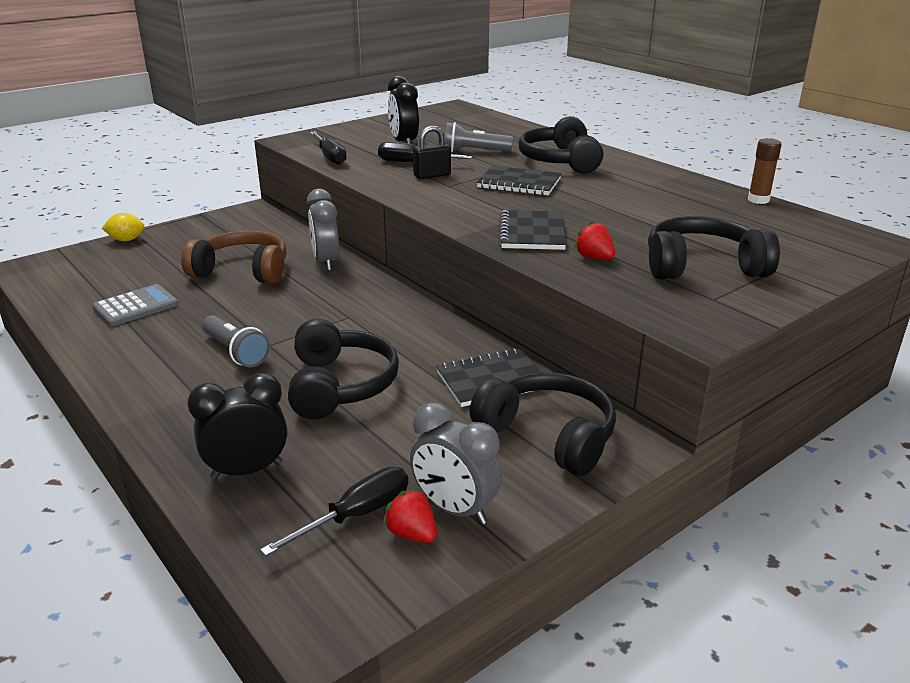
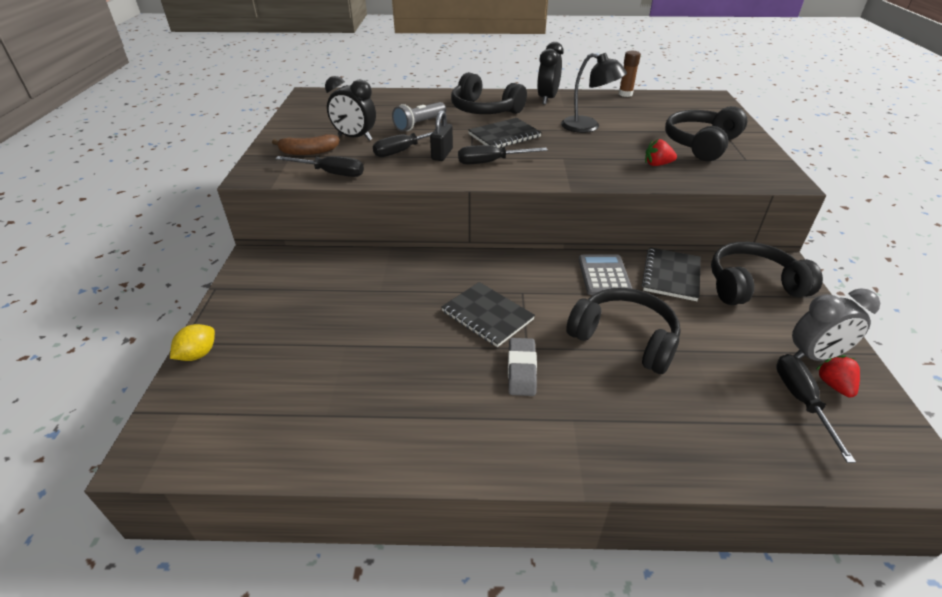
camera: 50 degrees left, 10 degrees up
grey calculator [92,284,178,326] -> grey calculator moved to [579,254,632,295]
brown headphones [181,230,287,284] -> none
black clock [187,373,287,480] -> black clock moved to [537,42,563,105]
grey flashlight [202,315,270,367] -> grey eraser [508,338,537,396]
grey clock [307,189,339,271] -> none
red strawberry [383,488,437,543] -> red strawberry turned 90 degrees clockwise [816,355,860,397]
black notebook [499,210,566,250] -> black notebook moved to [441,282,535,347]
none -> brown banana [272,134,340,155]
none -> black screwdriver [458,145,548,164]
none -> black lamp [561,53,627,133]

